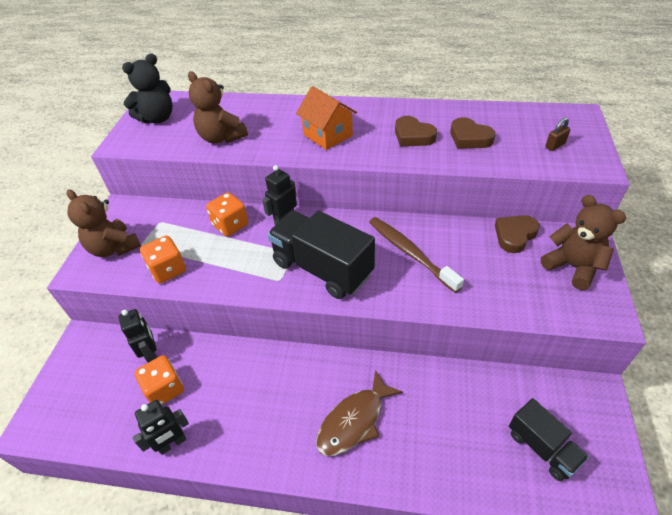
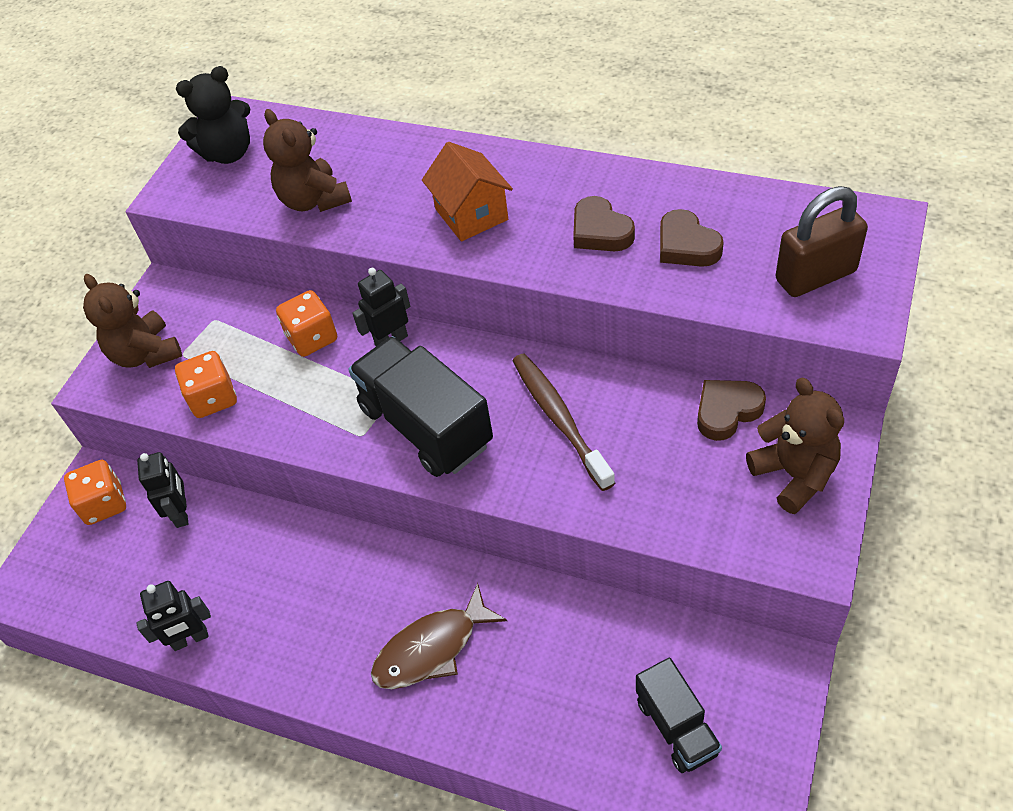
camera: 15 degrees right, 5 degrees up
orange dice [135,355,184,405] -> orange dice moved to [64,460,126,525]
brown padlock [545,118,571,151] -> brown padlock [775,186,868,297], size x2.27

